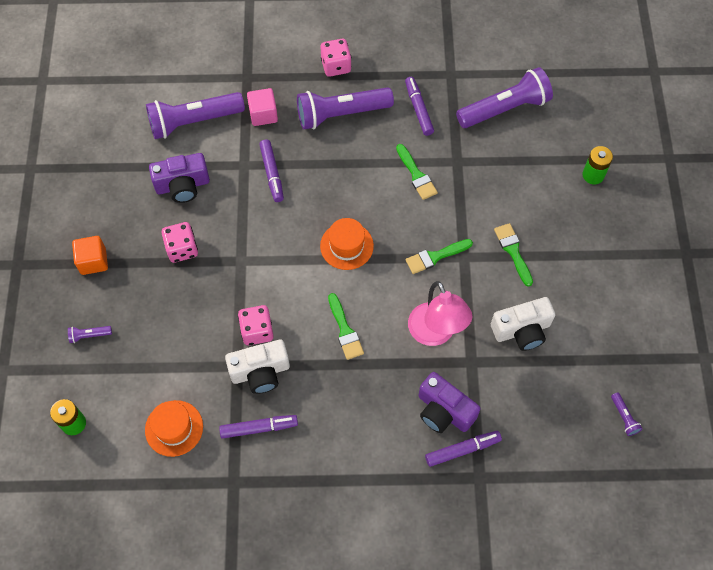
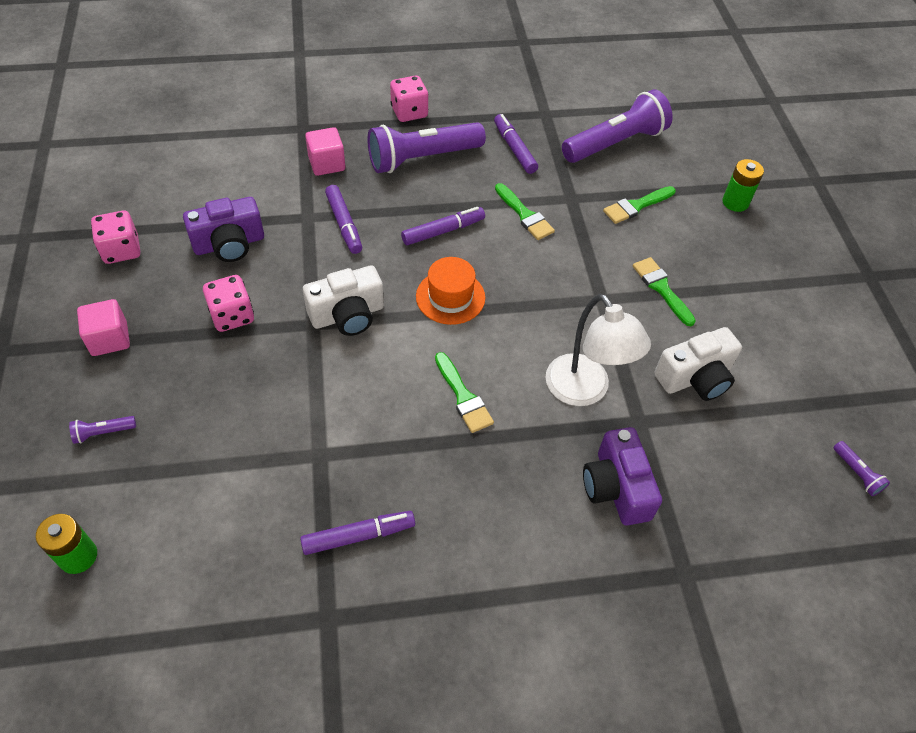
camera: 10 degrees left, 10 degrees down
orange cube [72,236,108,275] -> pink cube [77,299,130,356]
orange hat [145,400,203,457] -> none
purple flashlight [146,92,245,139] -> none
white camera [225,339,290,394] -> white camera moved to [303,265,384,336]
pink dice [238,305,274,345] -> pink dice moved to [91,211,140,264]
green brush [406,239,473,274] -> green brush moved to [603,186,676,224]
pink lamp [408,281,472,346] -> white lamp [545,294,651,406]
purple camera [418,372,481,433] -> purple camera turned 45 degrees clockwise [583,427,662,526]
purple marker [425,431,502,467] -> purple marker moved to [401,207,485,245]

